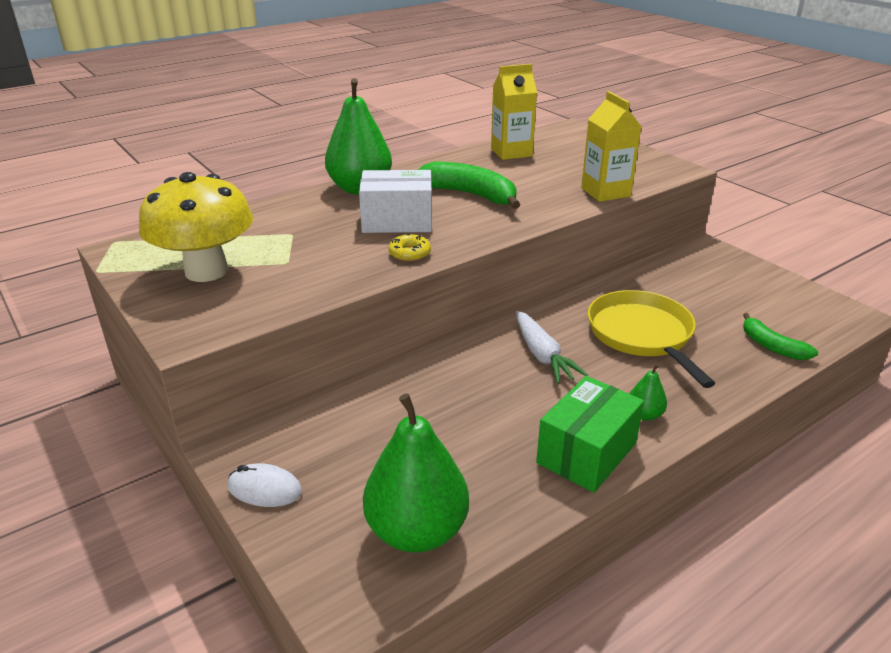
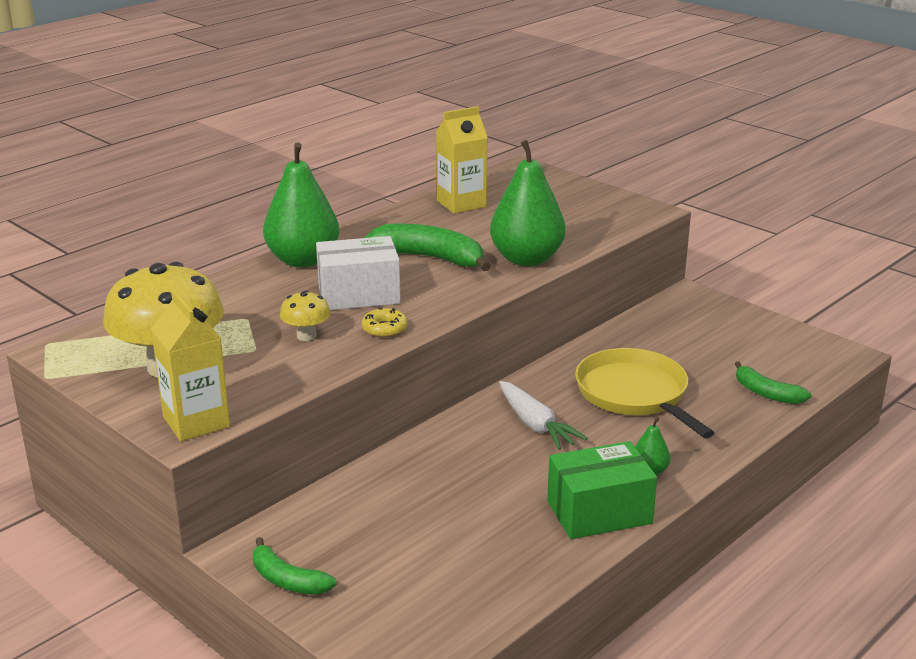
camera: 10 degrees left, 5 degrees down
white mouse [228,463,302,507] -> green banana [253,537,337,595]
green pear [363,393,469,553] -> green pear moved to [490,140,565,266]
green box [536,376,644,493] -> green box turned 45 degrees clockwise [547,441,657,539]
yellow carton [581,91,642,202] -> yellow carton moved to [151,290,230,441]
none -> yellow mushroom [280,290,331,341]

